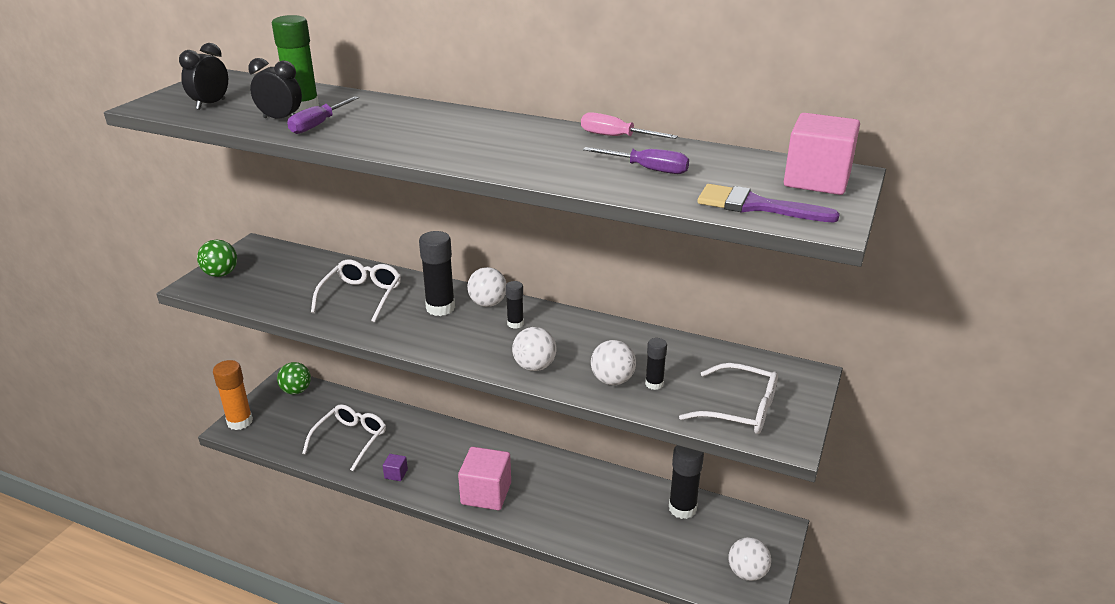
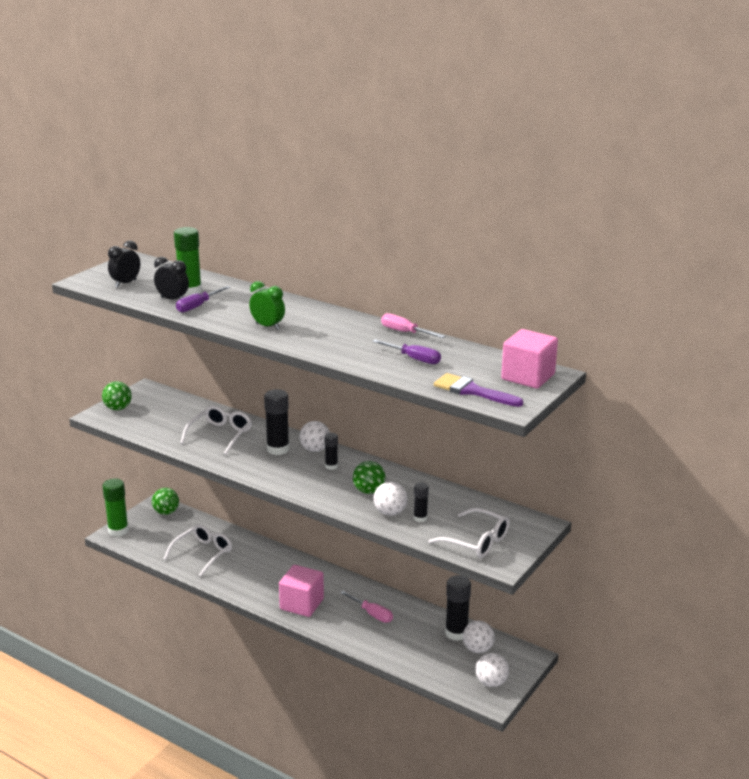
camera: 10 degrees right, 5 degrees down
orange glue stick [213,360,253,430] -> green glue stick [102,478,129,537]
purple cube [383,454,408,481] -> none
white ball [512,327,556,371] -> white ball moved to [463,621,495,653]
none -> green clock [249,281,285,330]
none -> pink screwdriver [340,591,393,623]
none -> green ball [353,461,386,494]

